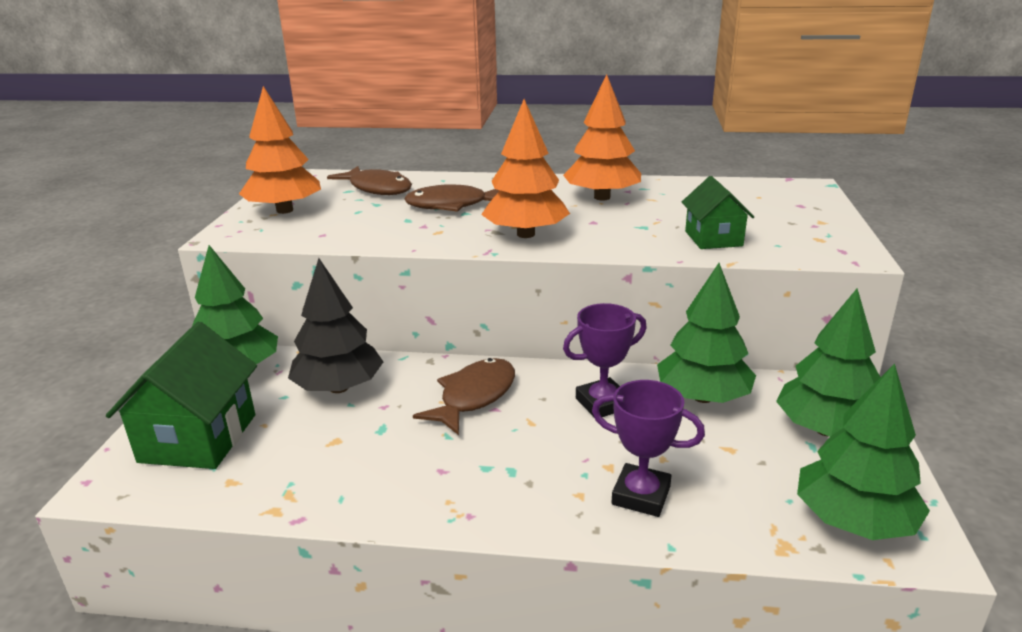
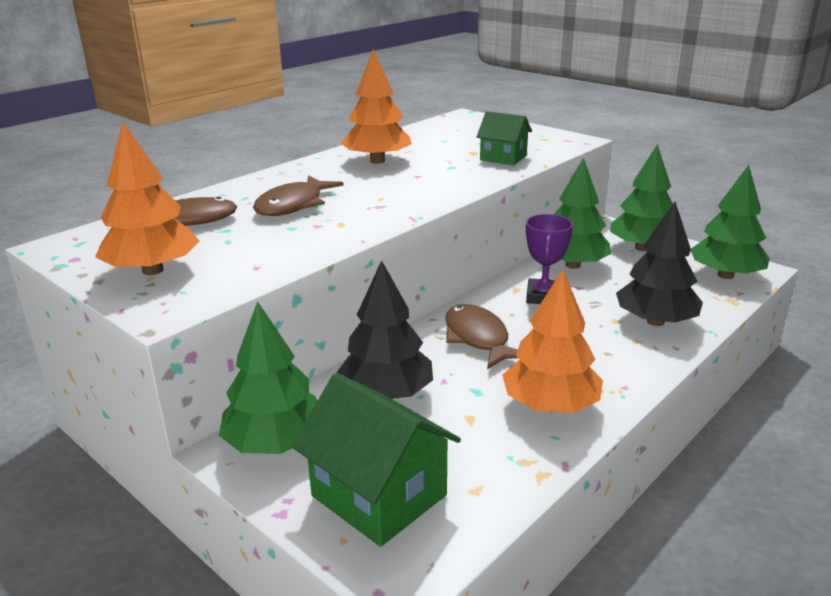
camera: 55 degrees left, 0 degrees up
orange tree [481,99,570,238] -> orange tree moved to [502,269,603,413]
purple trophy [592,380,705,517] -> black tree [616,202,703,326]

